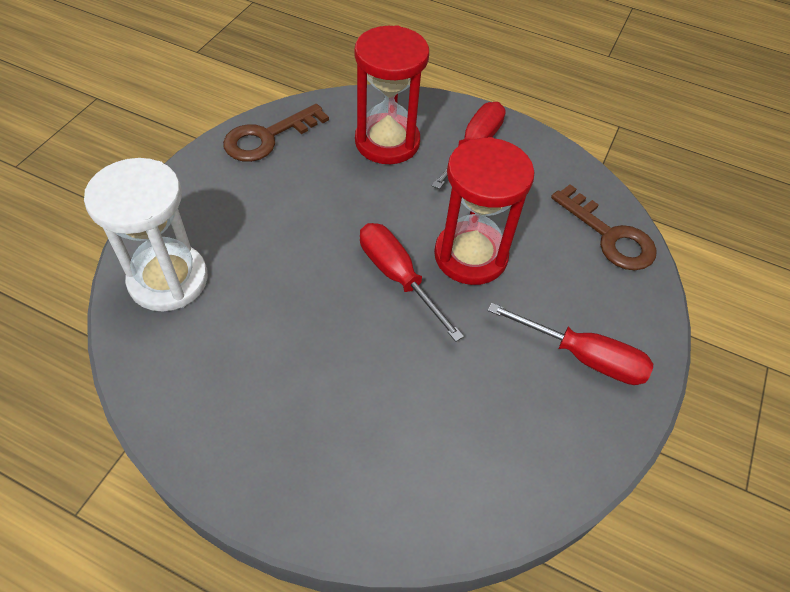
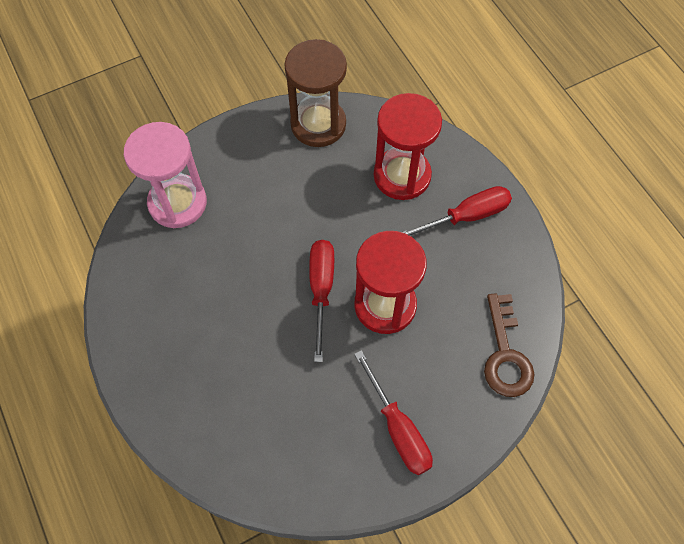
camera: 40 degrees right, 10 degrees up
white hourglass [84,158,208,312] -> pink hourglass [124,122,207,228]
brown key [223,104,329,162] -> brown hourglass [284,39,347,147]

